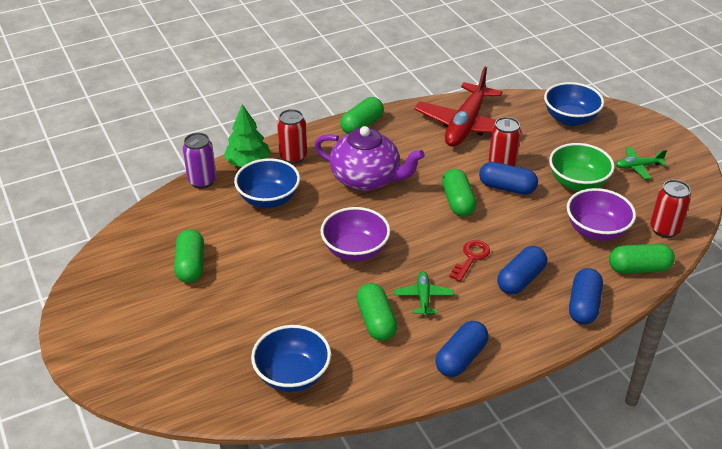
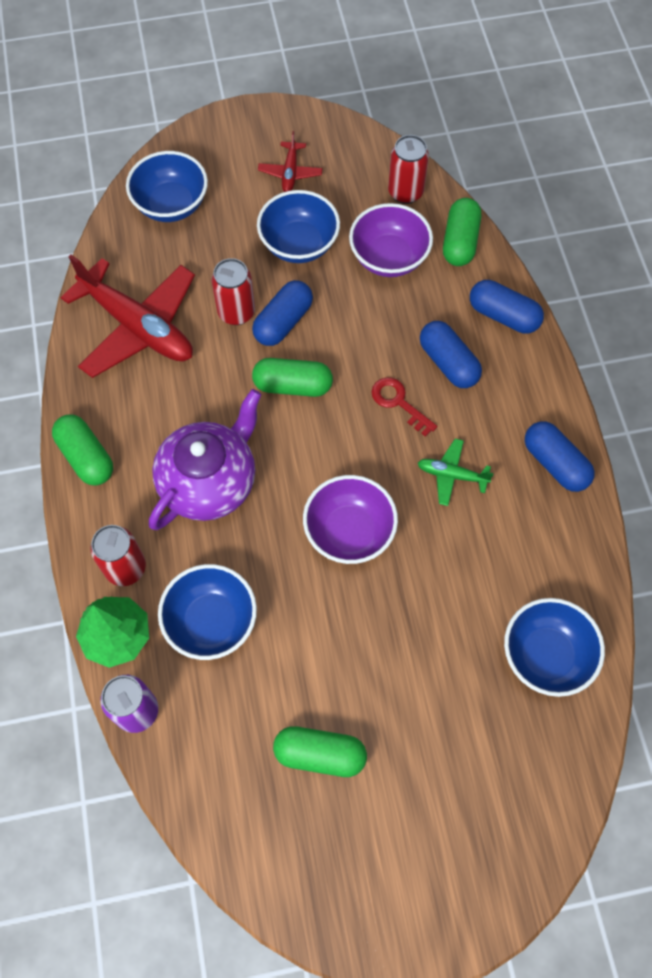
camera: 75 degrees left, 25 degrees up
green capsule [356,283,397,341] -> none
green bowl [549,143,615,191] -> blue bowl [257,190,340,263]
green plane [615,147,667,179] -> red plane [258,131,322,192]

